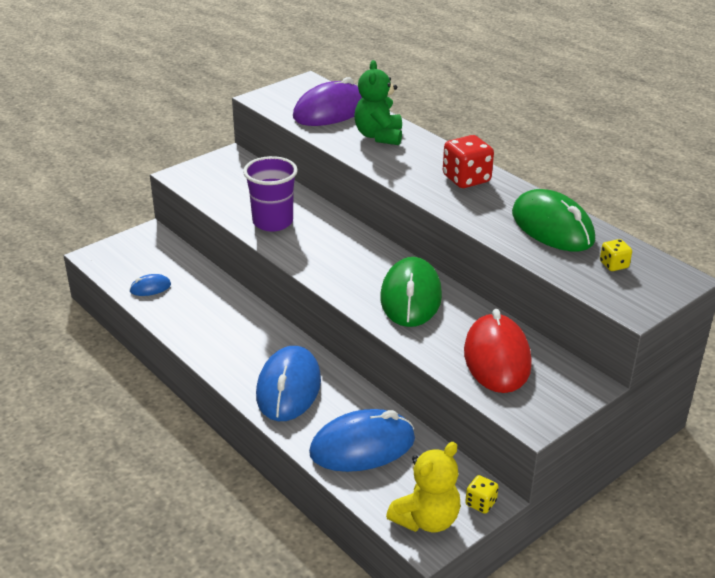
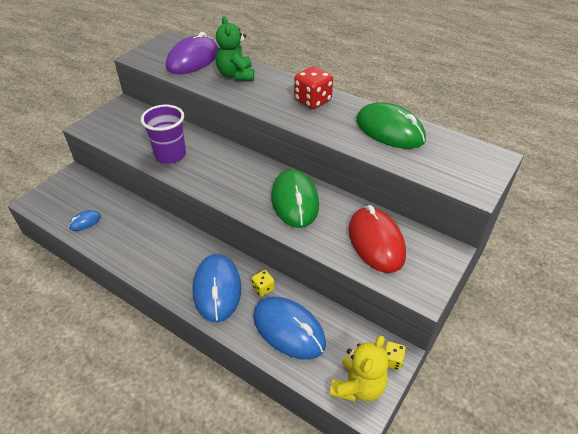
camera: 15 degrees left, 10 degrees up
blue mouse [309,409,415,472] -> blue mouse turned 75 degrees clockwise [253,297,326,360]
yellow dice [600,239,632,271] -> yellow dice moved to [252,270,274,296]

